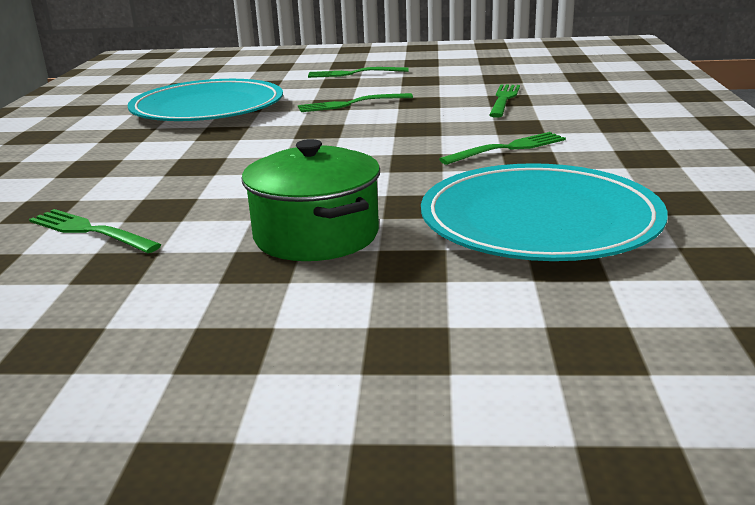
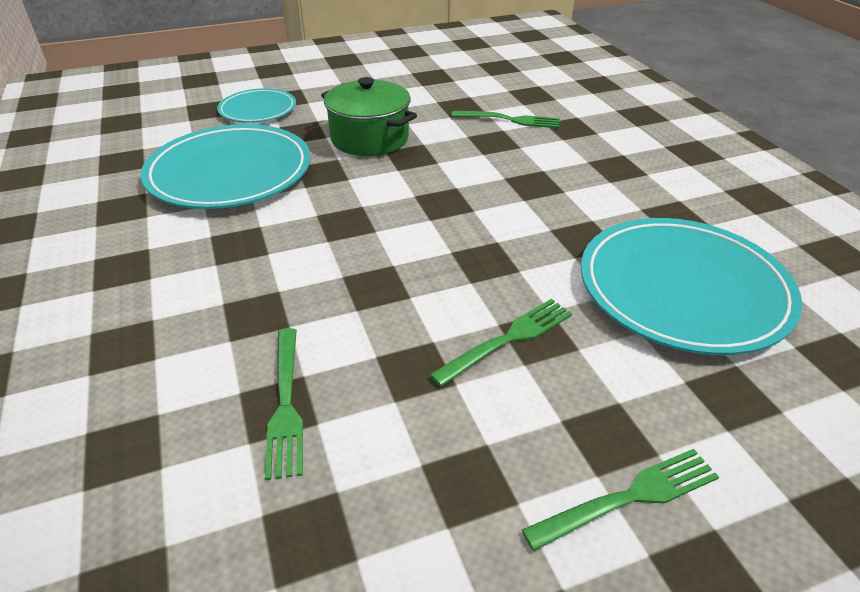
camera: 155 degrees right, 15 degrees up
green fork [439,132,566,165] -> none
none -> turquoise plate [217,88,296,123]

